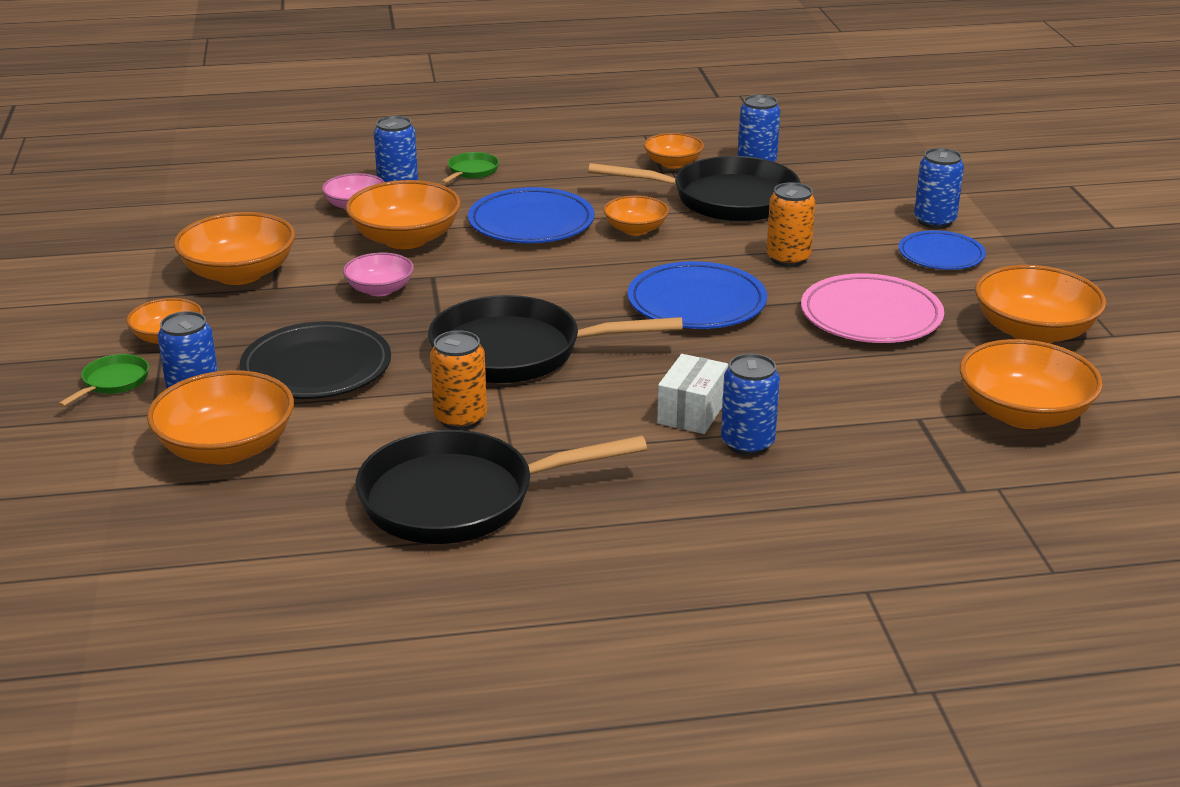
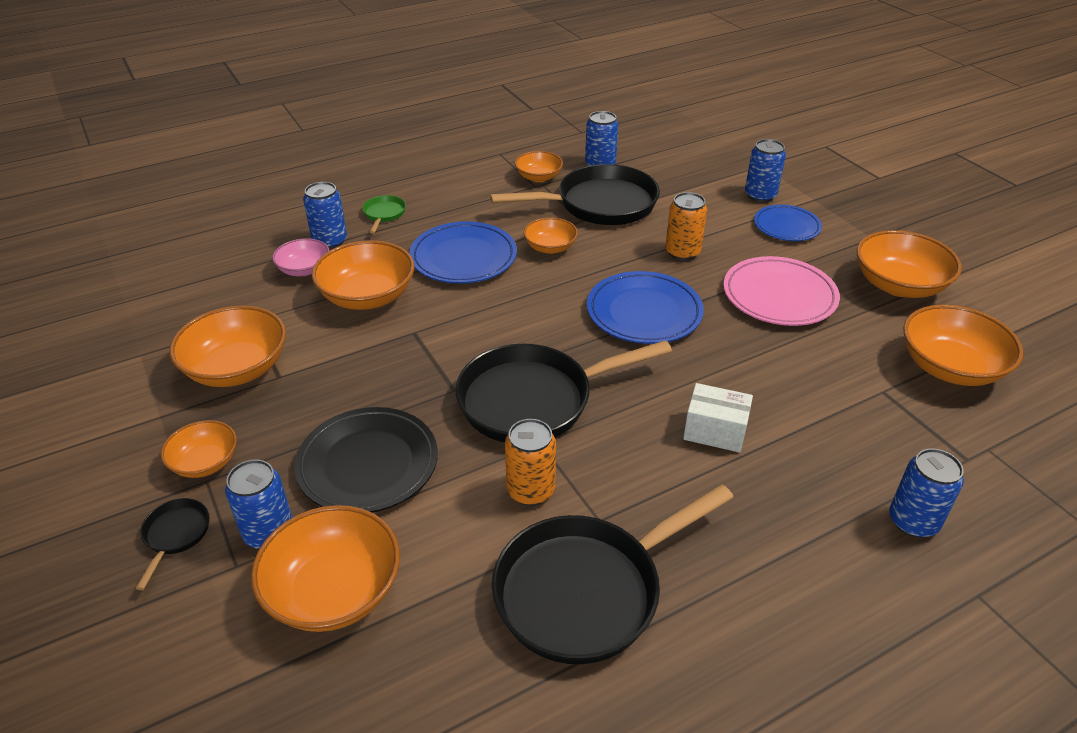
camera: 20 degrees left, 10 degrees up
green pan [58,354,149,407] -> black pan [136,498,209,590]
pink bowl [343,252,414,296] -> none
white box [657,354,728,434] -> white box turned 75 degrees counterclockwise [683,383,753,453]
blue can [721,354,780,456] -> blue can moved to [889,448,964,538]

